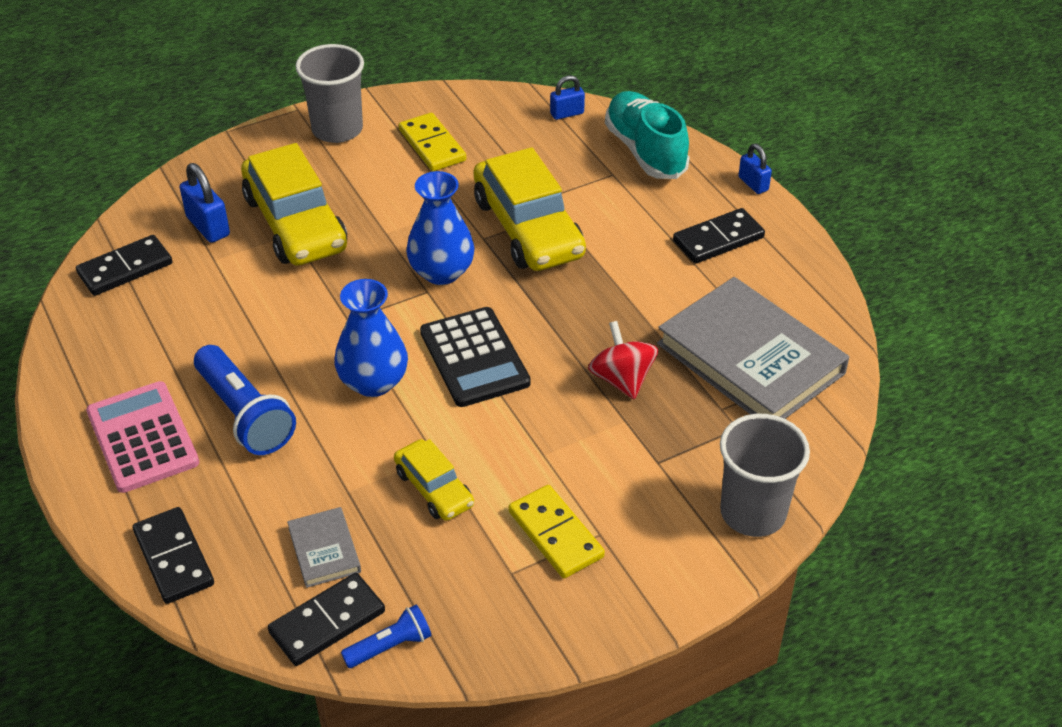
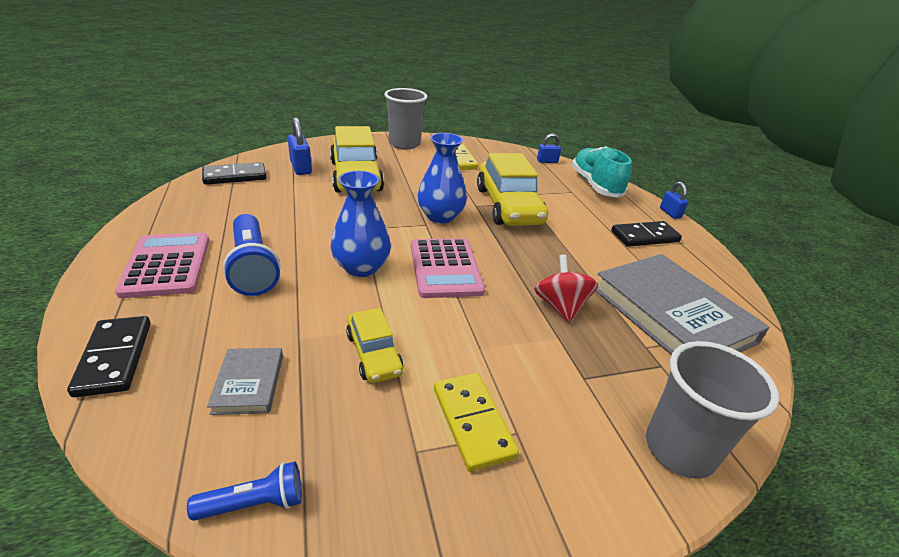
camera: 10 degrees right, 10 degrees down
black domino [268,573,385,666] -> none
black calculator [420,307,531,407] -> pink calculator [411,238,485,298]

